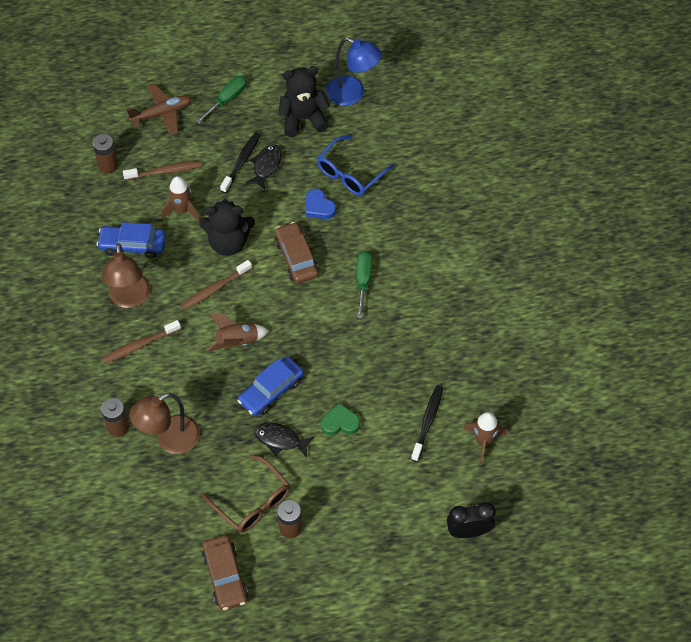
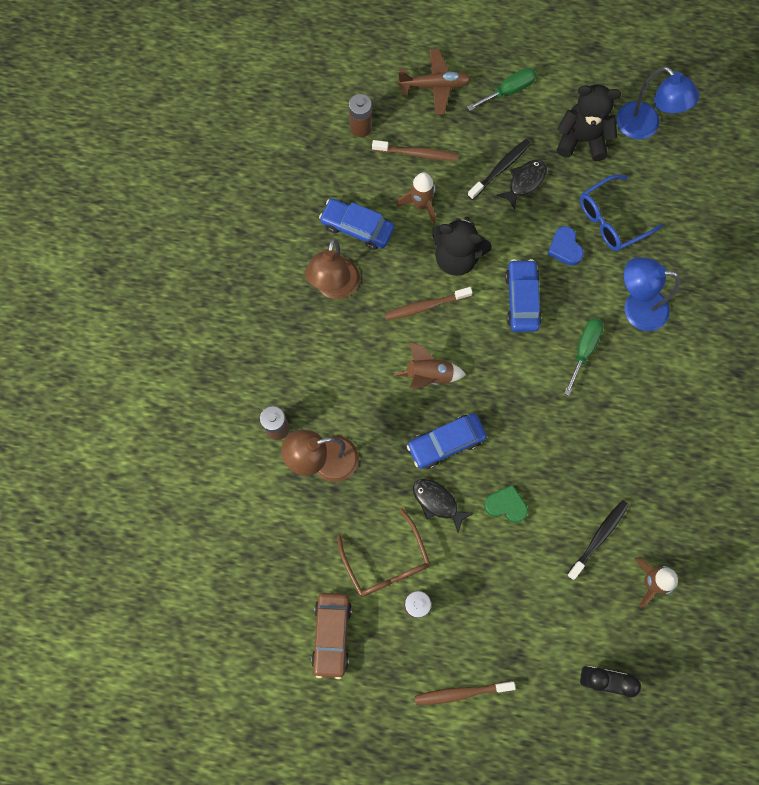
camera: 20 degrees right, 15 degrees up
brown toothbrush [102,320,181,364] -> brown toothbrush moved to [415,681,516,705]
brown car [275,222,318,284] -> blue car [505,259,542,332]
none -> blue lamp [624,257,680,331]

